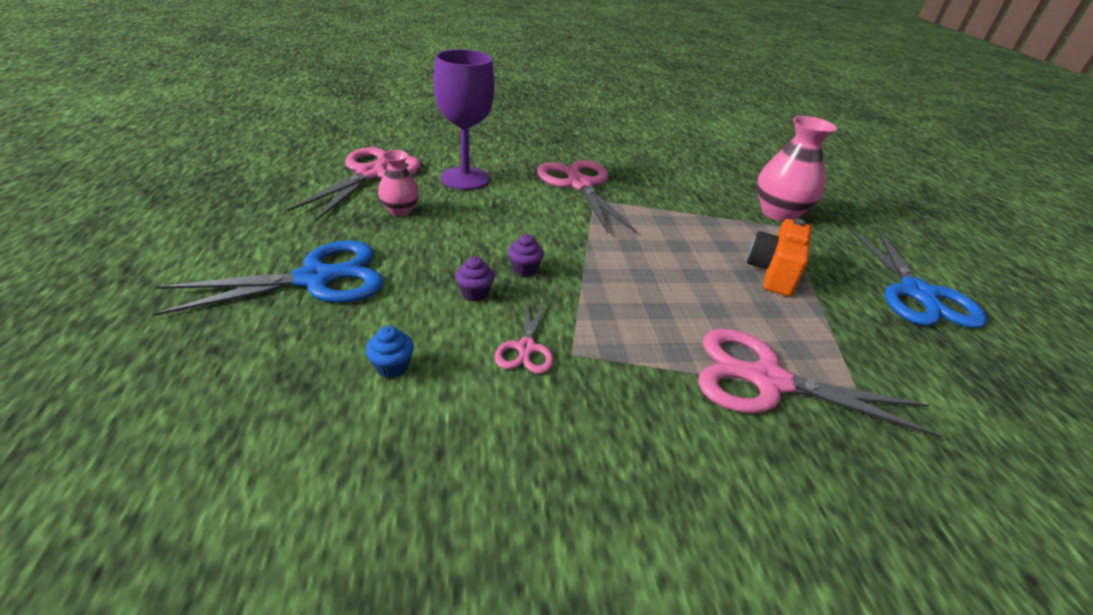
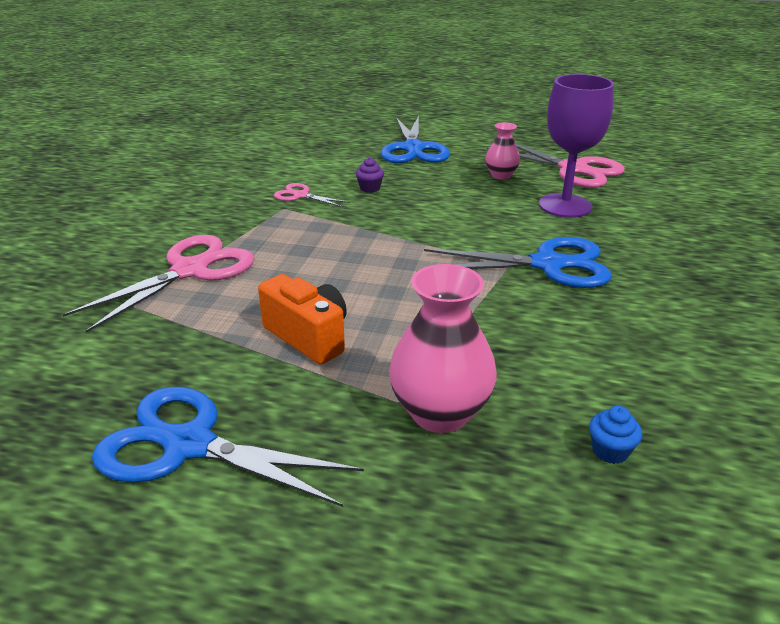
camera: 115 degrees right, 5 degrees down
blue cupcake [366,326,414,378] -> blue cupcake moved to [589,406,642,464]
purple cupcake [508,234,544,277] -> none
pink scissors [537,160,637,234] -> blue scissors [424,237,612,288]

